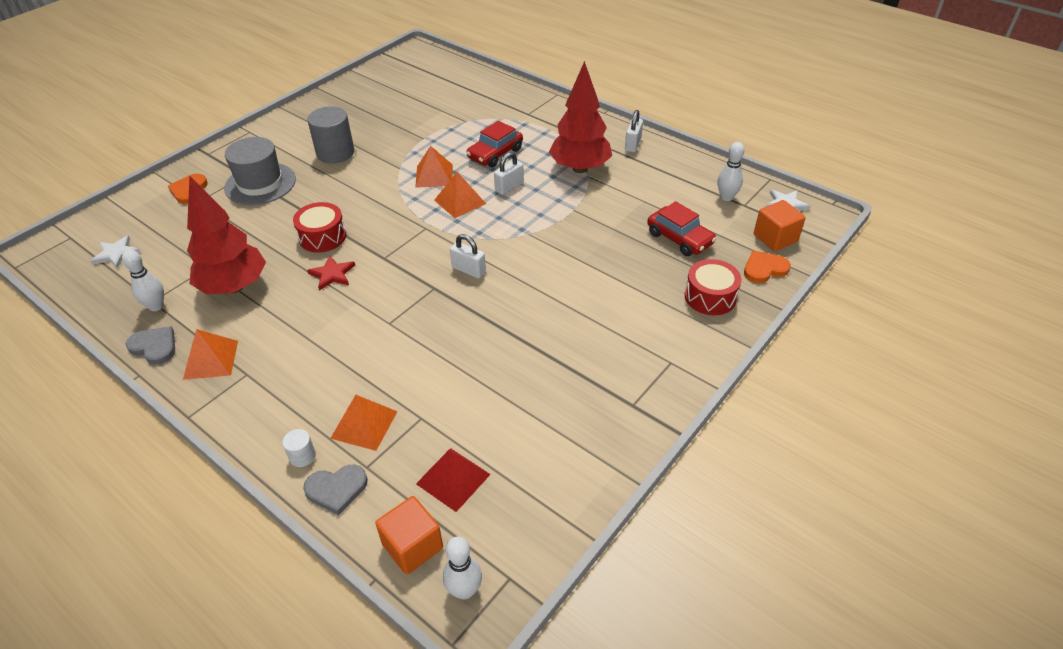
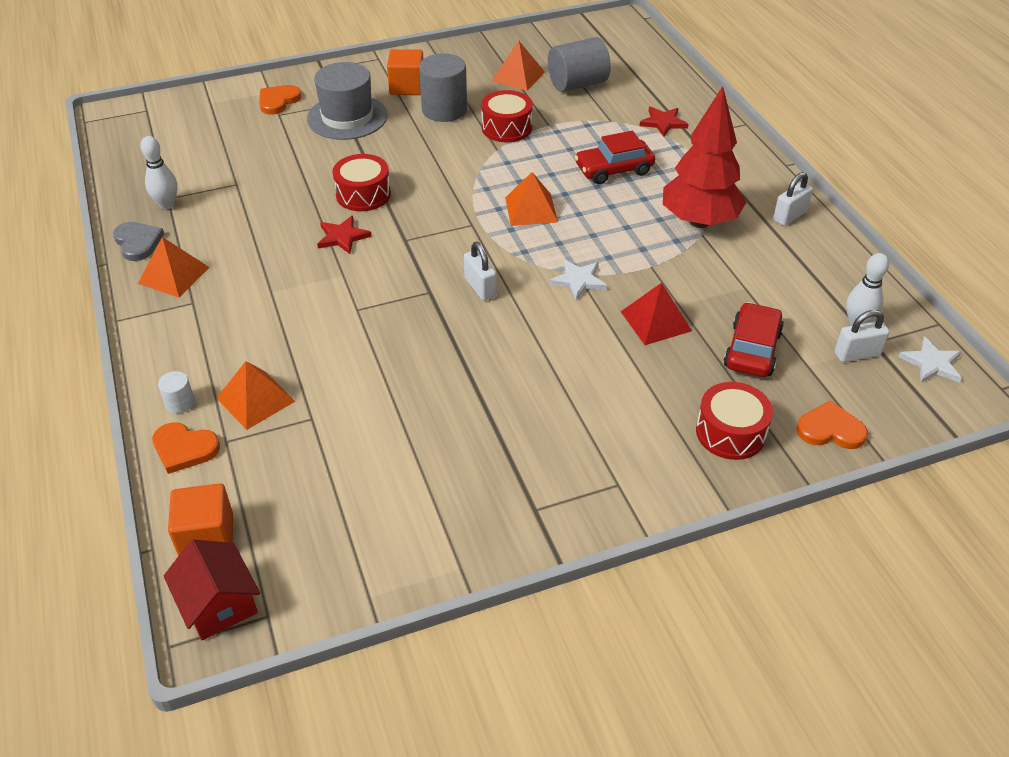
camera: 30 degrees right, 0 degrees up
white star [90,235,141,269] -> white star moved to [549,259,607,301]
red tree [187,176,266,294] -> none
grey heart [303,465,368,515] -> orange heart [152,422,220,474]
orange pyramid [415,146,453,188] -> orange pyramid moved to [492,41,545,91]
red pyramid [416,448,491,512] -> red pyramid moved to [621,283,692,345]
white bowling pin [443,537,482,600] -> red house [164,539,260,640]
white padlock [494,152,524,195] -> white padlock moved to [834,310,890,362]
red car [647,201,716,256] -> red car turned 150 degrees counterclockwise [724,302,784,377]
orange cube [754,200,806,251] -> orange cube moved to [387,49,423,95]
none -> red drum [481,90,533,142]
none -> grey cylinder [548,37,611,92]
none -> red star [639,107,689,137]

